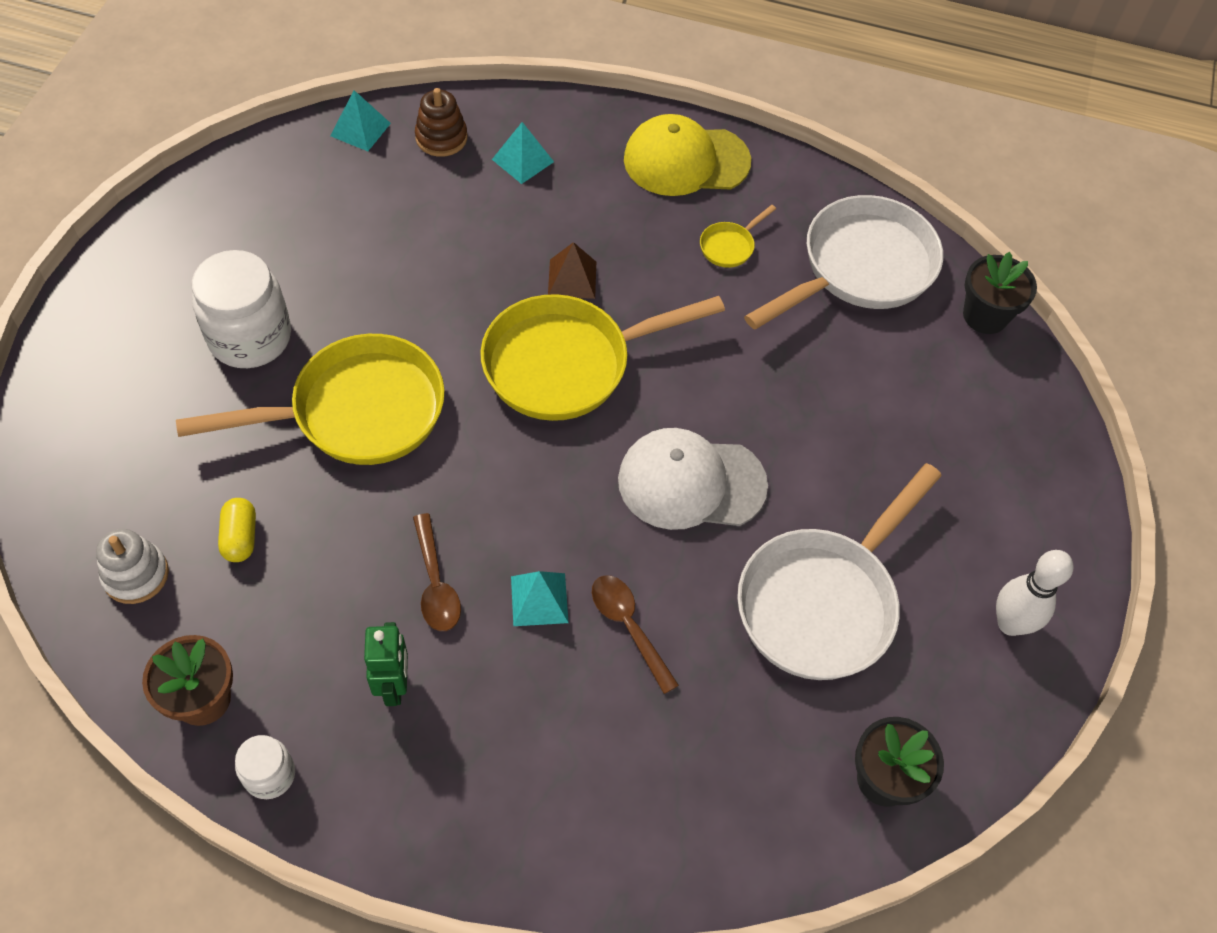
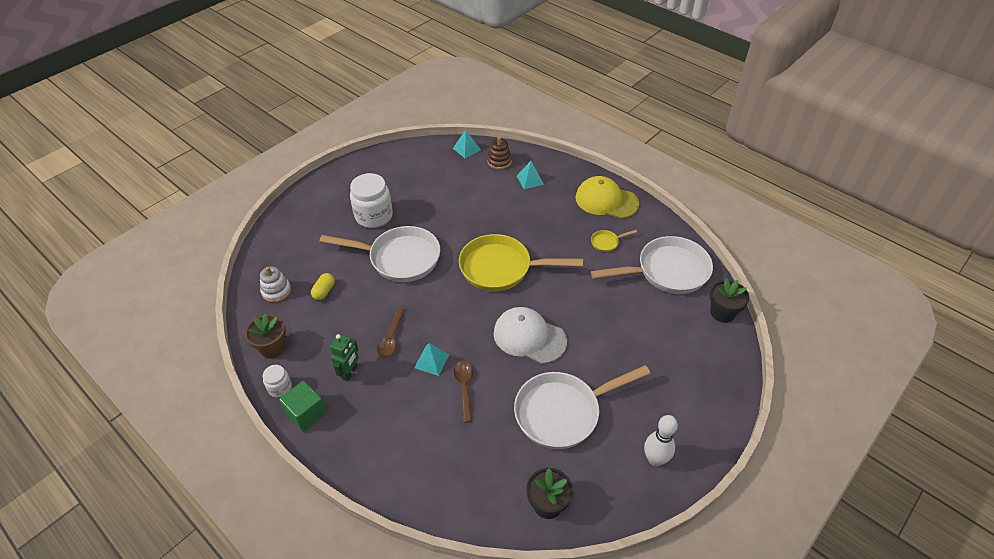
camera: 30 degrees right, 10 degrees down
yellow pan [176,334,445,465] -> white pan [320,226,440,282]
brown pyramid [548,242,596,299] -> none
none -> green cube [279,381,327,432]

